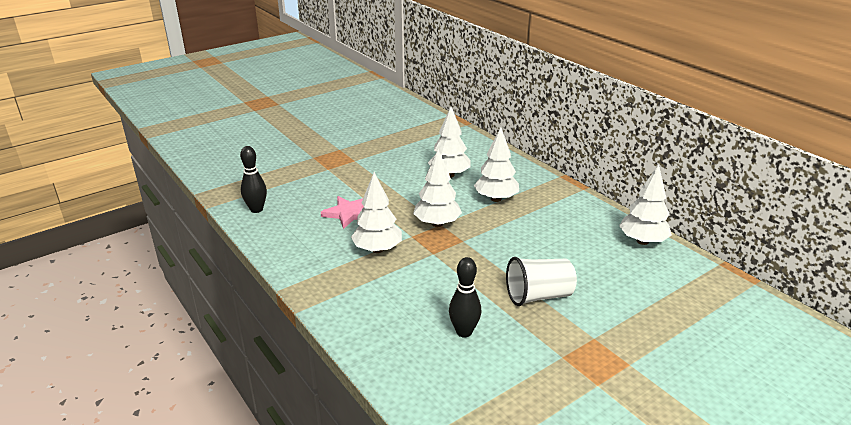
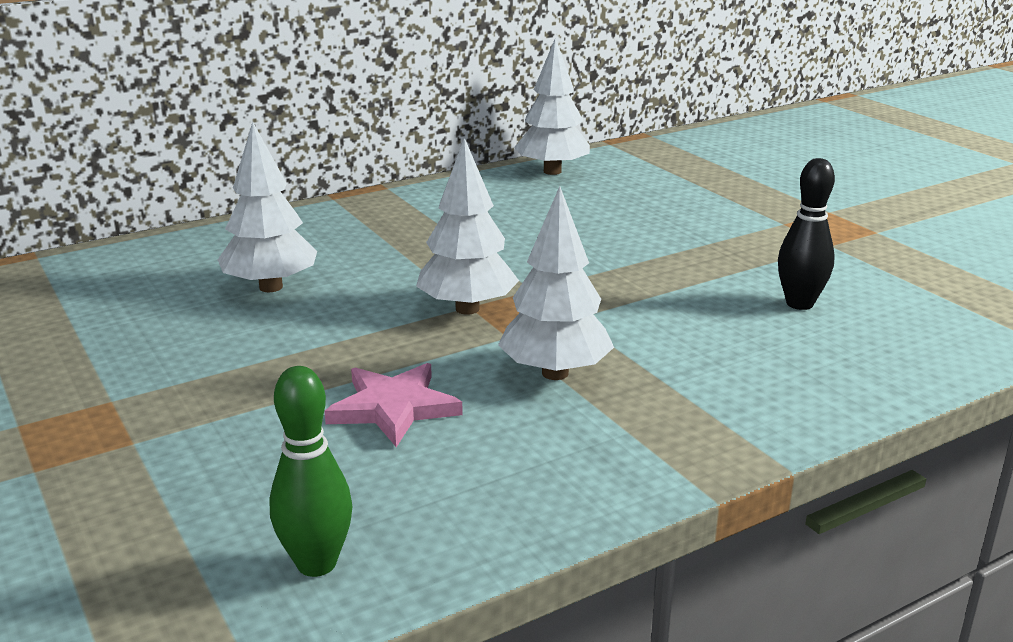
camera: 85 degrees left, 5 degrees down
black bowling pin [240,146,267,213] -> green bowling pin [269,366,353,577]
white tree [474,127,519,202] -> none
white cup [506,257,577,306] -> none

